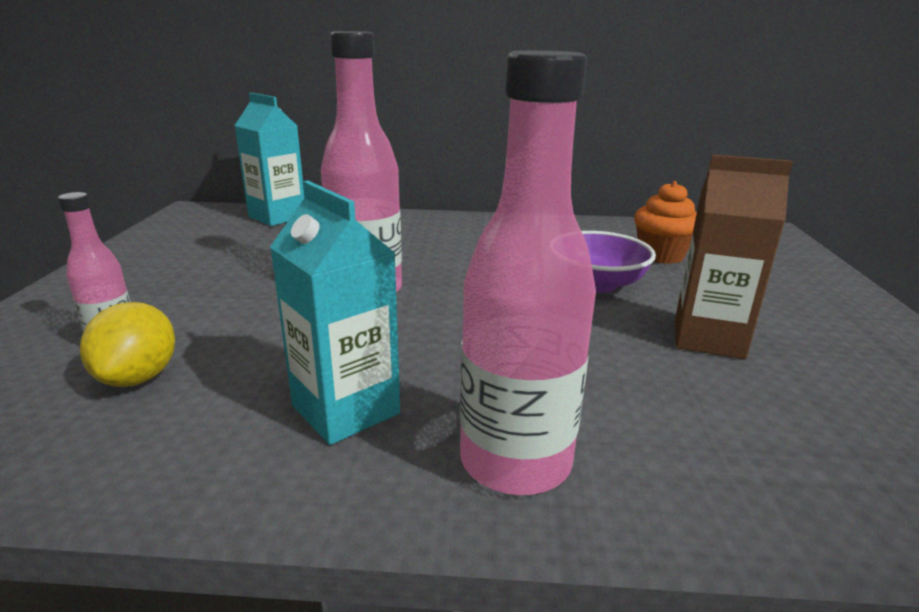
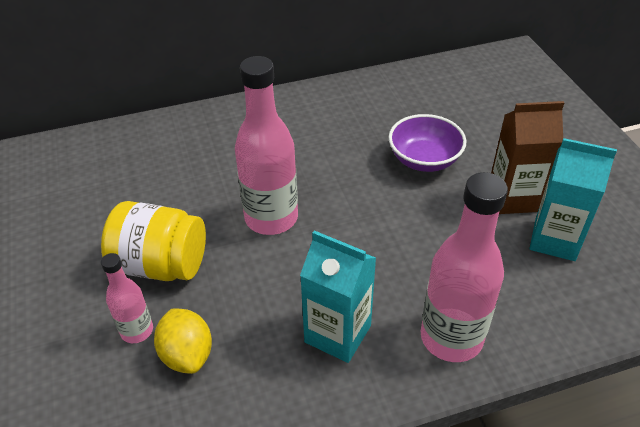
camera: 20 degrees left, 20 degrees up
turquoise carton [234,93,304,226] -> turquoise carton moved to [529,138,617,261]
orange cupcake [634,181,697,264] -> none
none -> yellow jar [101,201,206,281]

